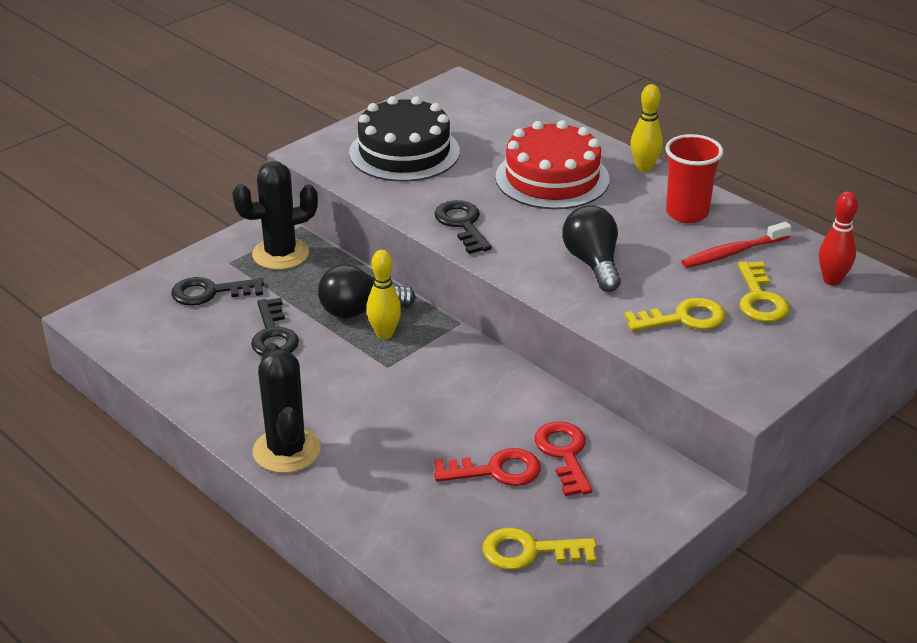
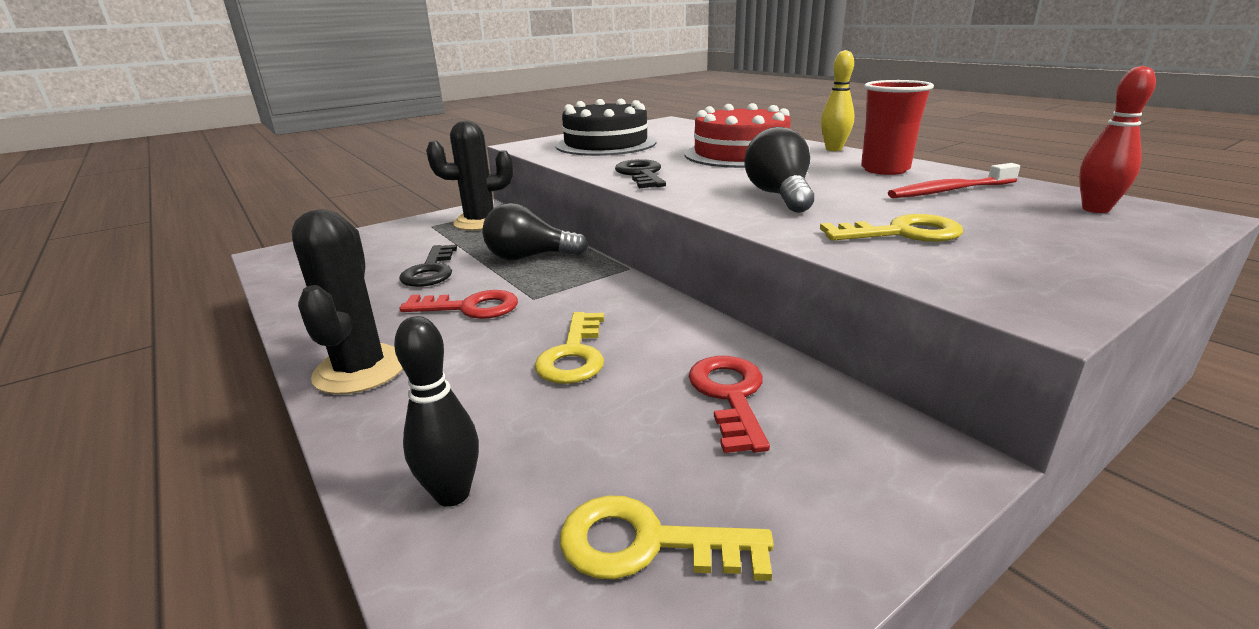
camera: 10 degrees right, 10 degrees down
black key [171,277,264,306] -> none
yellow bowling pin [366,250,401,339] -> none
red key [434,448,541,486] -> red key moved to [400,290,518,319]
yellow key [738,261,790,322] -> yellow key moved to [534,312,604,384]
none -> black bowling pin [394,316,479,507]

